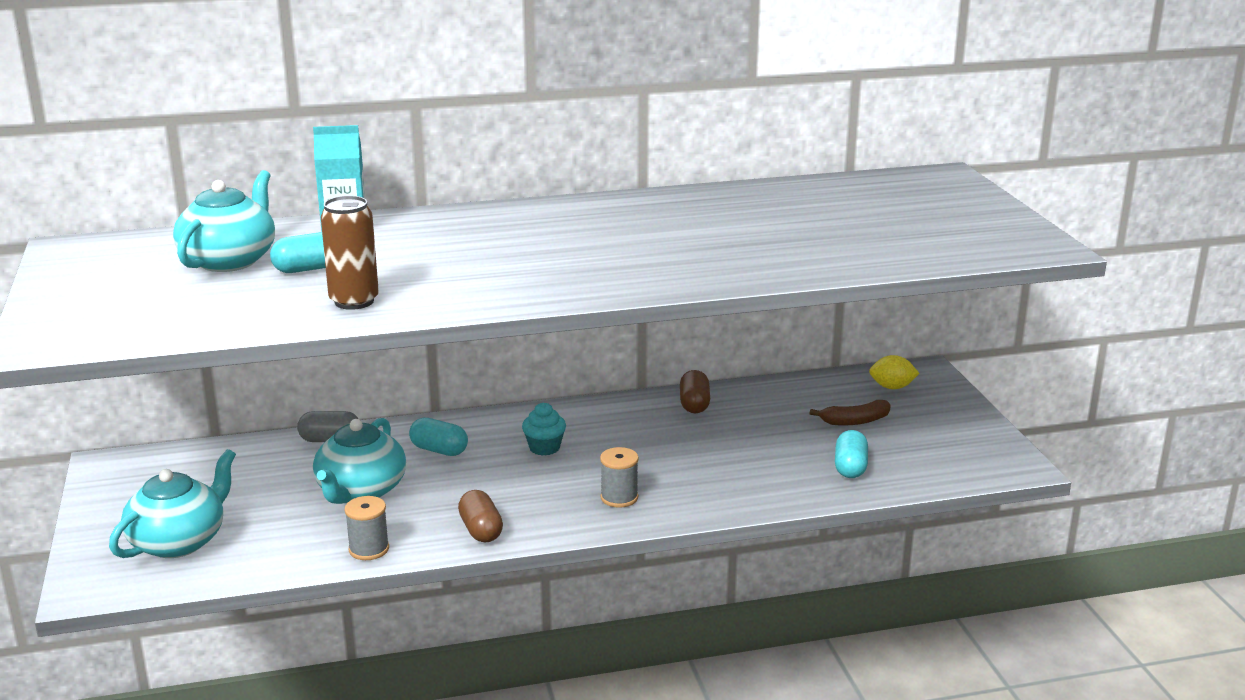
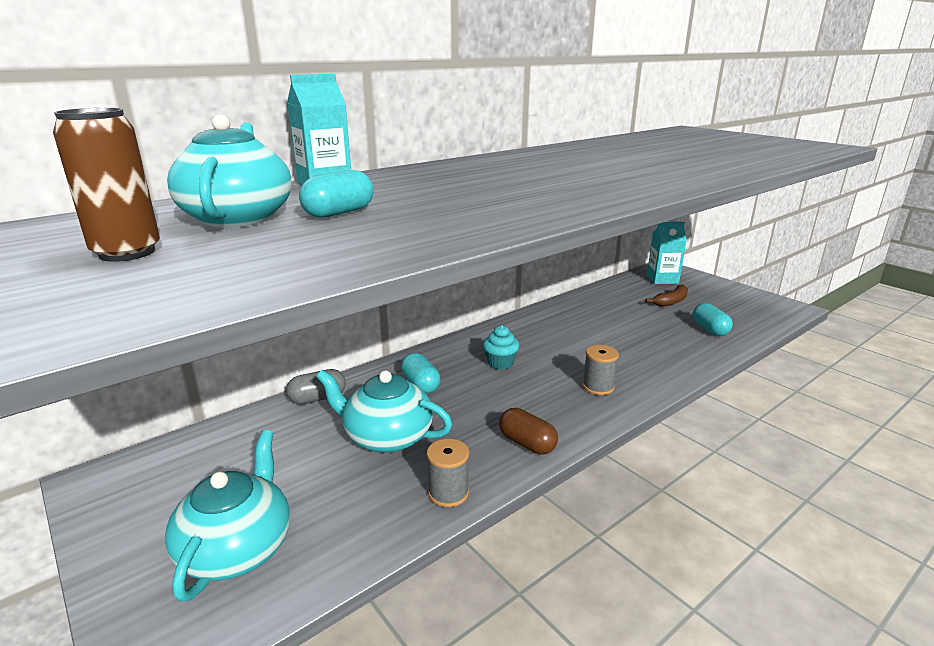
camera: 25 degrees left, 0 degrees up
turquoise teapot [313,418,406,504] -> turquoise teapot turned 120 degrees clockwise [316,370,452,453]
brown can [321,196,379,310] -> brown can moved to [53,108,160,262]
turquoise capsule [409,418,468,456] -> turquoise capsule turned 60 degrees clockwise [401,353,441,393]
brown capsule [680,370,710,413] -> none
yellow lemon [869,355,920,389] -> turquoise carton [647,222,687,284]

